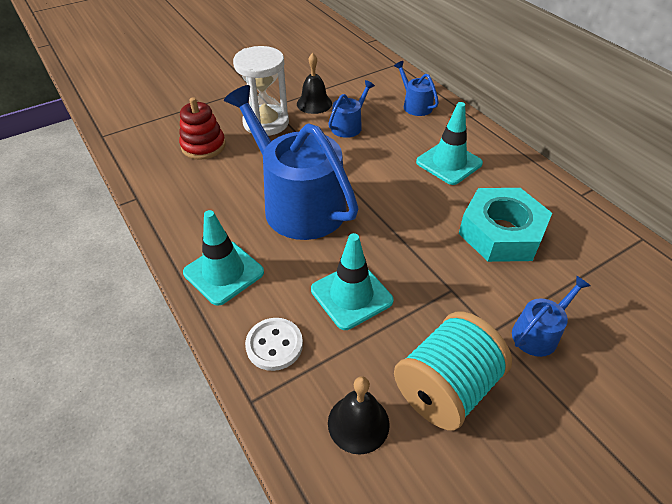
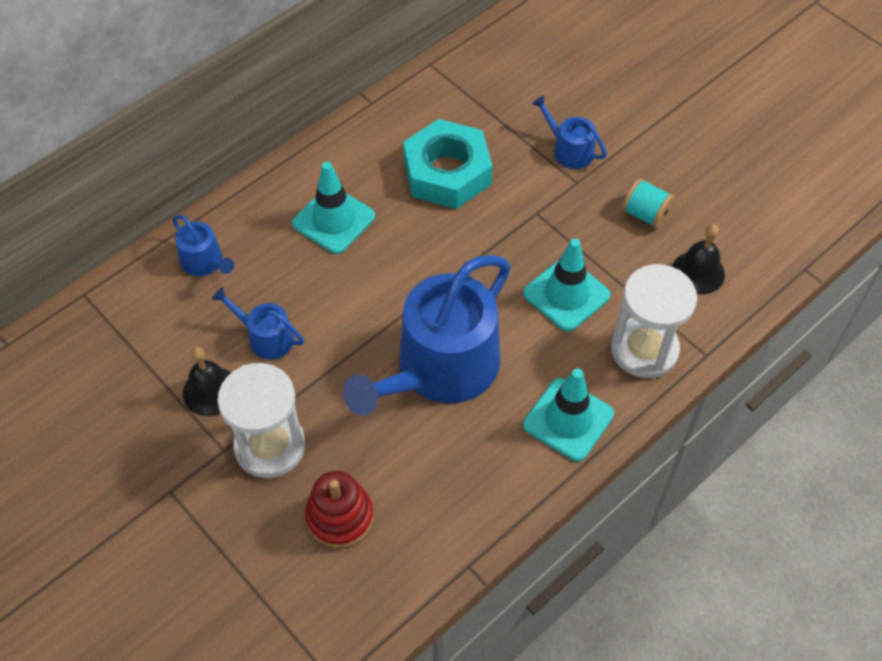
camera: 100 degrees left, 10 degrees up
white button [245,318,303,371] -> white hourglass [611,264,697,378]
blue watering can [394,61,439,116] -> blue watering can turned 90 degrees counterclockwise [172,215,234,276]
turquoise spool [394,312,512,430] -> turquoise spool [622,178,675,229], size x0.55

